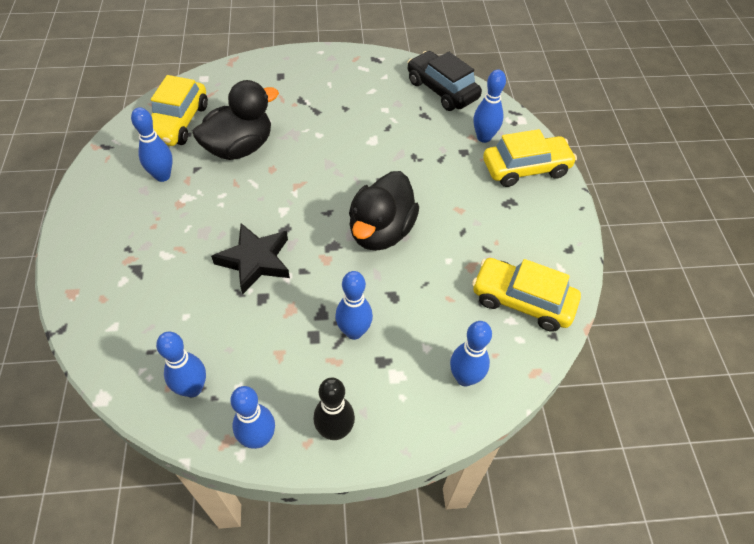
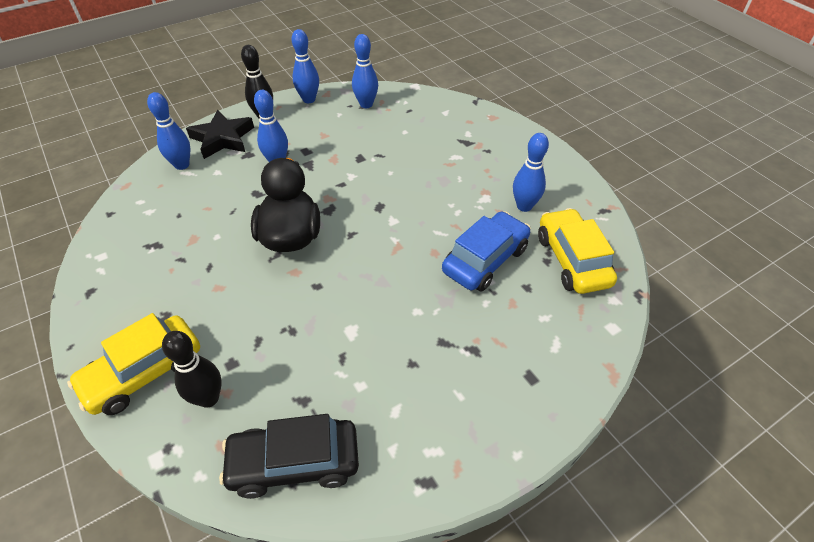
camera: 155 degrees right, 5 degrees down
black duck [193,80,279,160] -> blue car [442,211,531,292]
black star [211,223,290,294] -> black star moved to [186,110,254,159]
black car [407,51,482,111] -> black car turned 150 degrees clockwise [219,414,359,499]
yellow car [472,258,581,332] -> none
blue bowling pin [473,70,506,143] -> black bowling pin [162,331,222,408]

